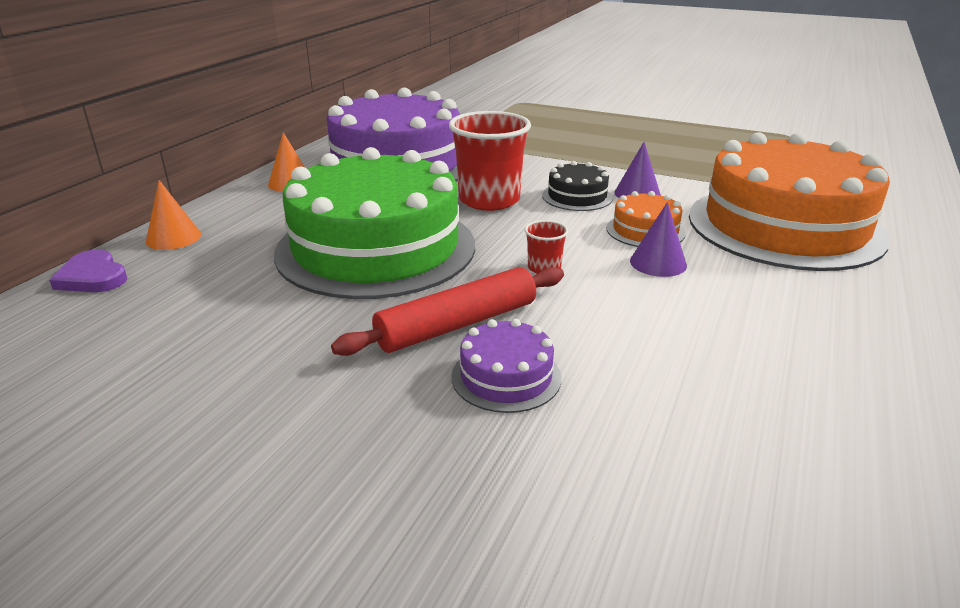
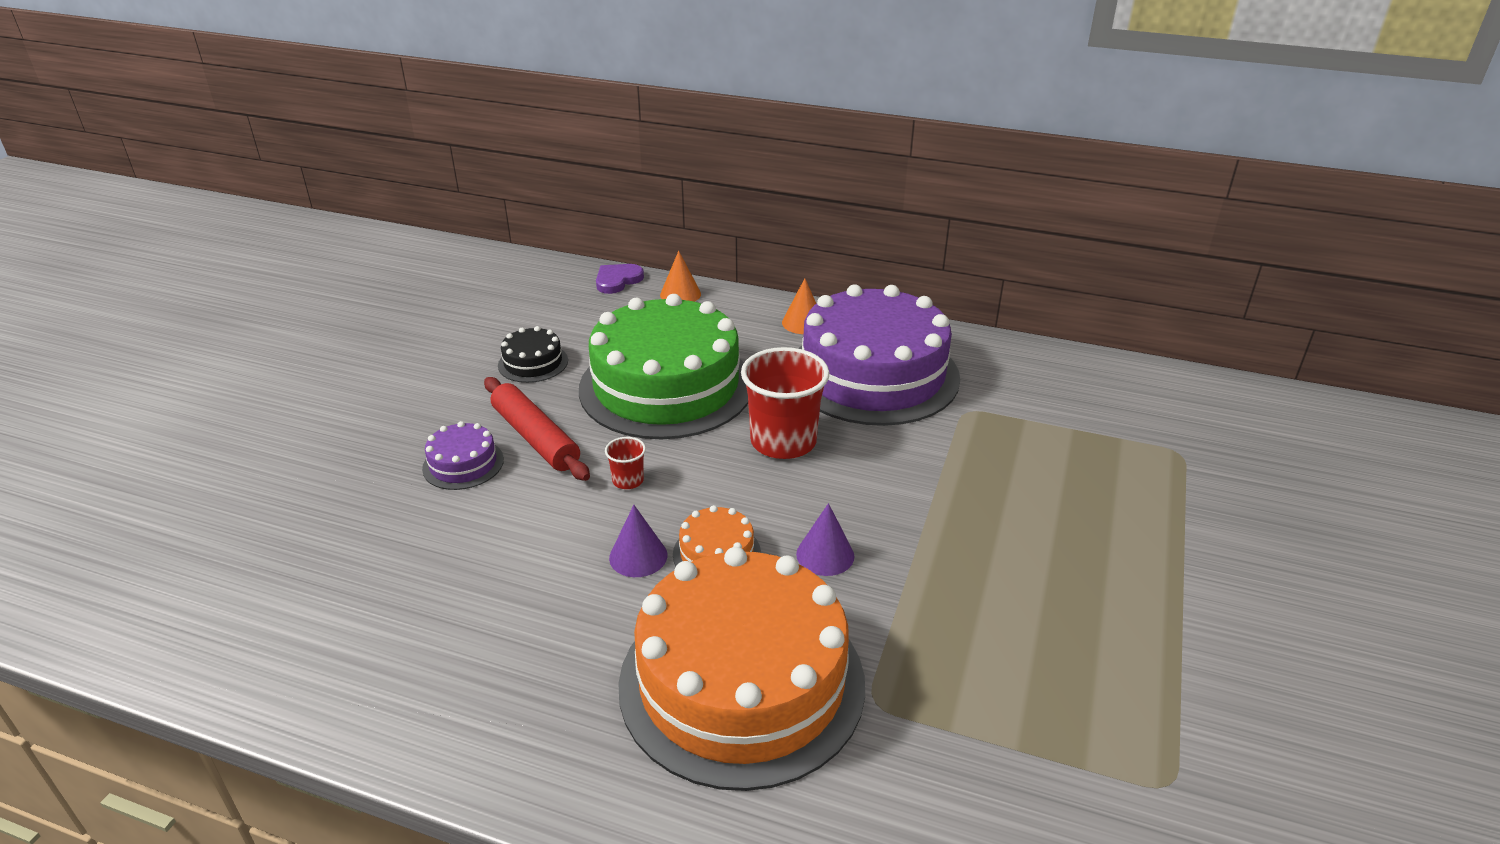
camera: 85 degrees right, 5 degrees up
black cake [542,161,613,211] -> black cake moved to [498,326,568,383]

